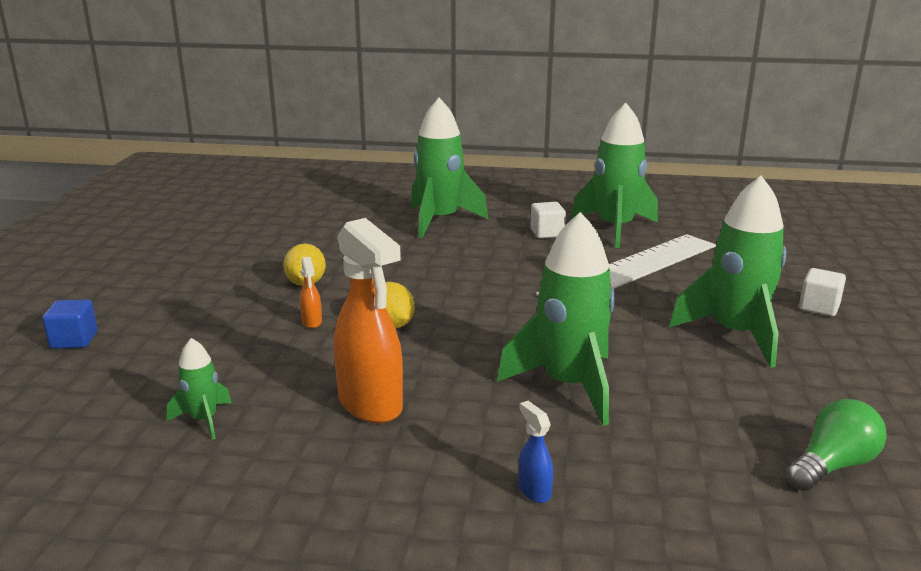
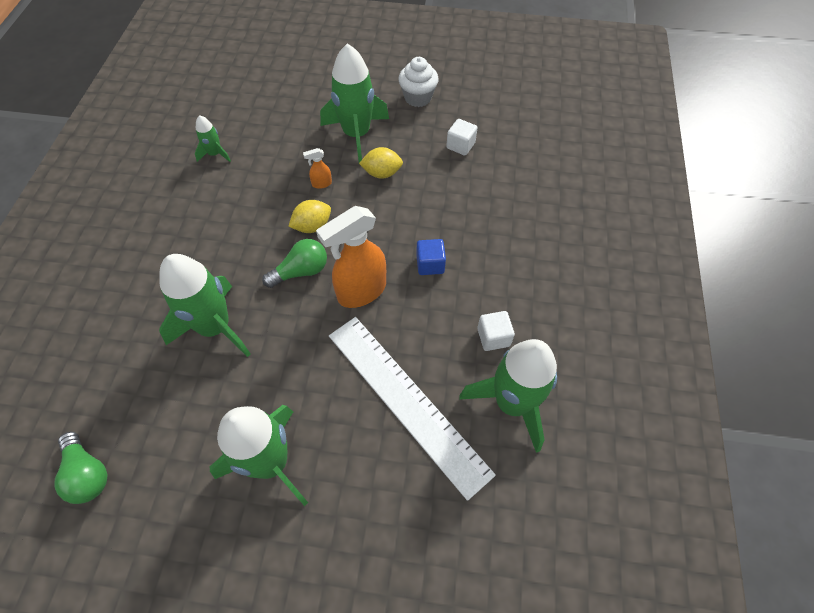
camera: 90 degrees right, 35 degrees up
blue cube [42,299,98,349] -> blue cube moved to [416,239,446,275]
orange spray bottle [334,218,403,424] -> orange spray bottle moved to [316,206,386,308]
green rocket [411,98,488,238] -> green rocket moved to [320,43,389,163]
blue spray bottle [519,401,553,503] -> none
white cube [799,268,846,316] -> white cube moved to [446,119,477,155]
none -> green light bulb [262,239,327,288]
none -> white cupcake [398,57,439,107]

